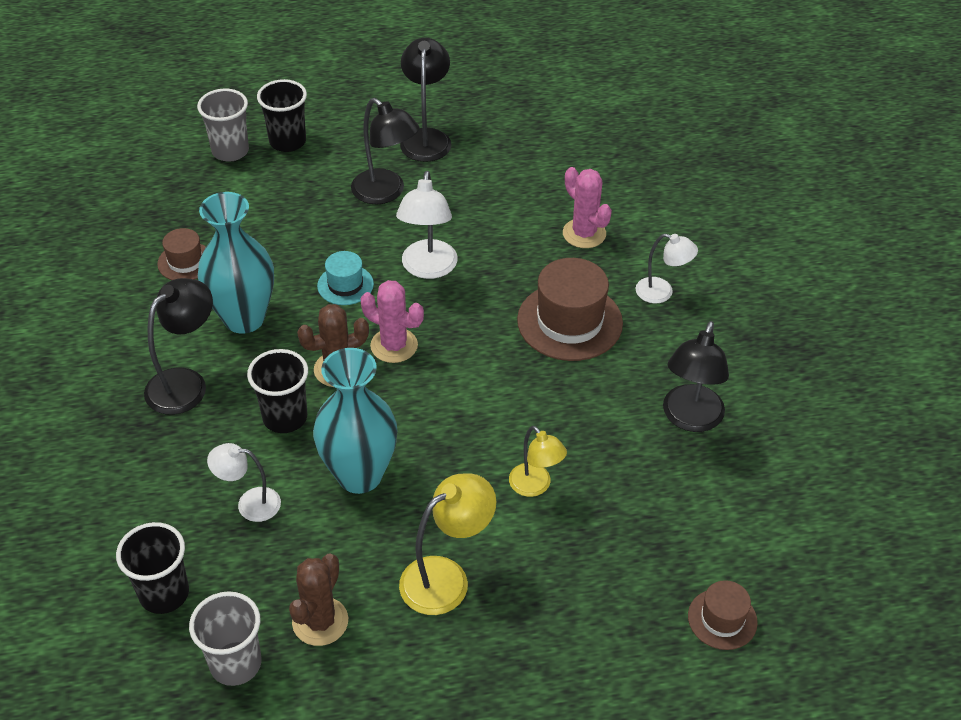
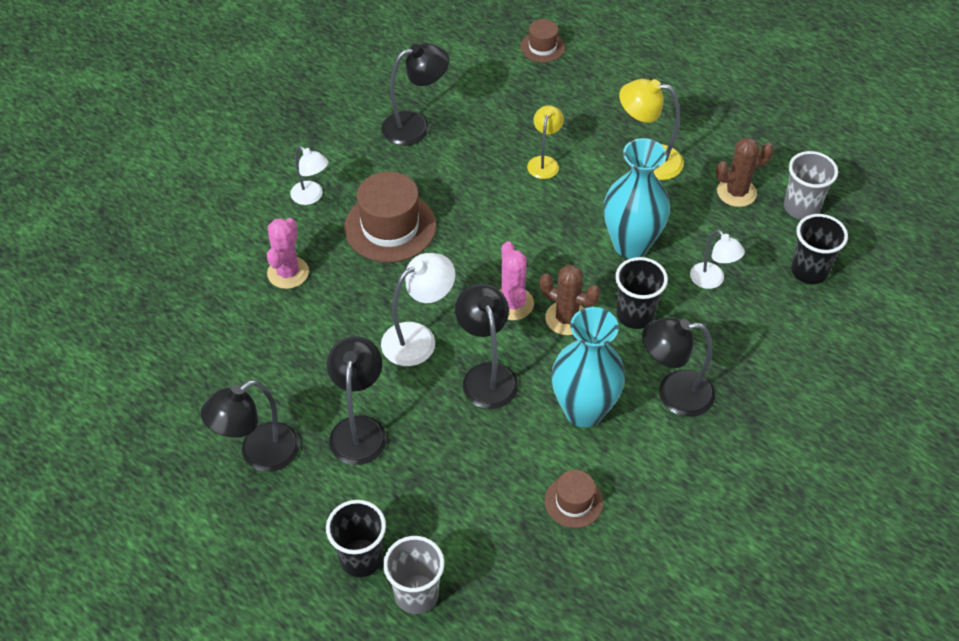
camera: 130 degrees left, 5 degrees up
turquoise hat [317,251,374,305] -> black lamp [455,284,518,409]
white lamp [636,234,698,303] -> white lamp turned 150 degrees clockwise [290,146,328,205]

